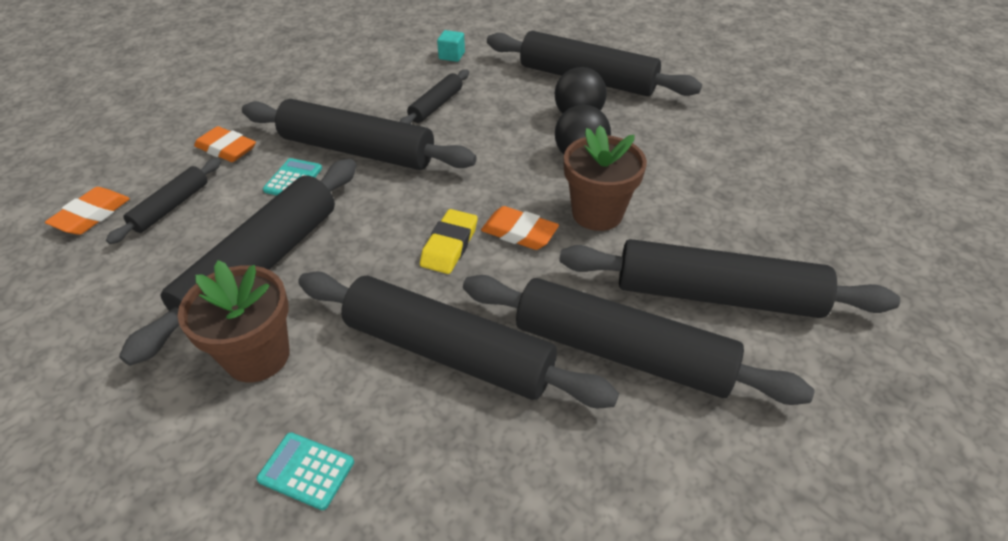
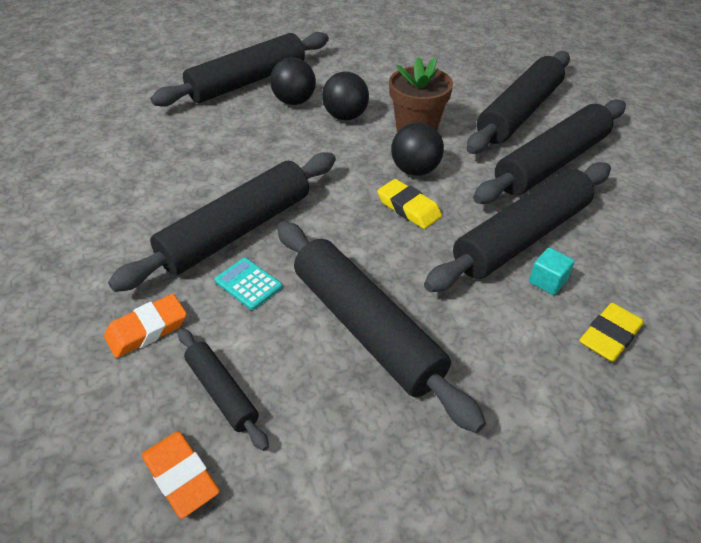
camera: 65 degrees left, 0 degrees up
brown flower pot [178,260,289,382] -> none
turquoise calculator [257,432,354,510] -> yellow eraser [579,303,644,362]
black rolling pin [400,69,469,124] -> none
turquoise cube [437,30,465,62] -> turquoise cube moved to [529,248,575,295]
orange eraser [481,206,559,250] -> black ball [391,122,444,176]

